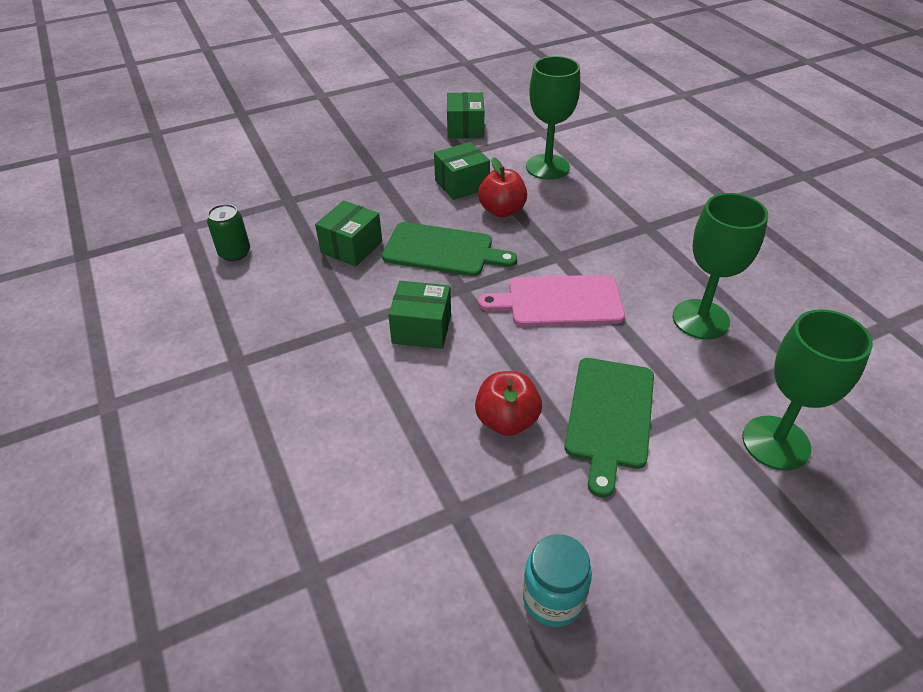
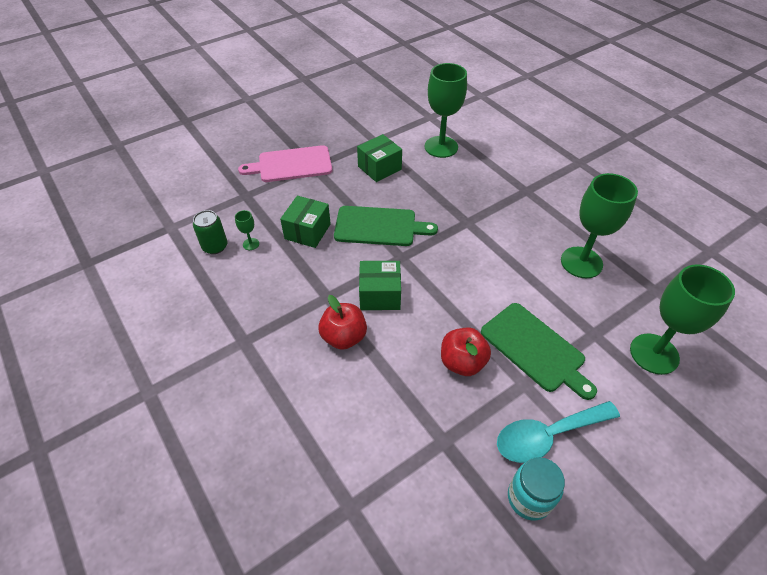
camera: 10 degrees left, 5 degrees up
green box [447,92,484,139] -> none
red apple [478,157,527,217] -> red apple moved to [318,295,367,350]
pink cutting board [478,275,625,326] -> pink cutting board moved to [238,145,332,182]
green cutting board [564,358,654,497] -> green cutting board turned 45 degrees counterclockwise [481,303,597,400]
none -> green goblet [235,210,259,250]
none -> turquoise spoon [497,401,620,463]

